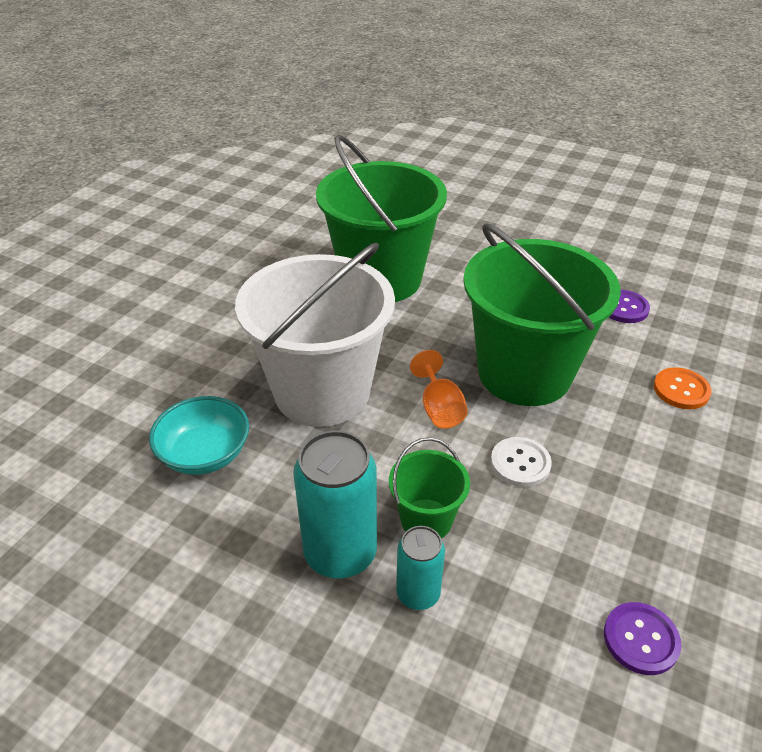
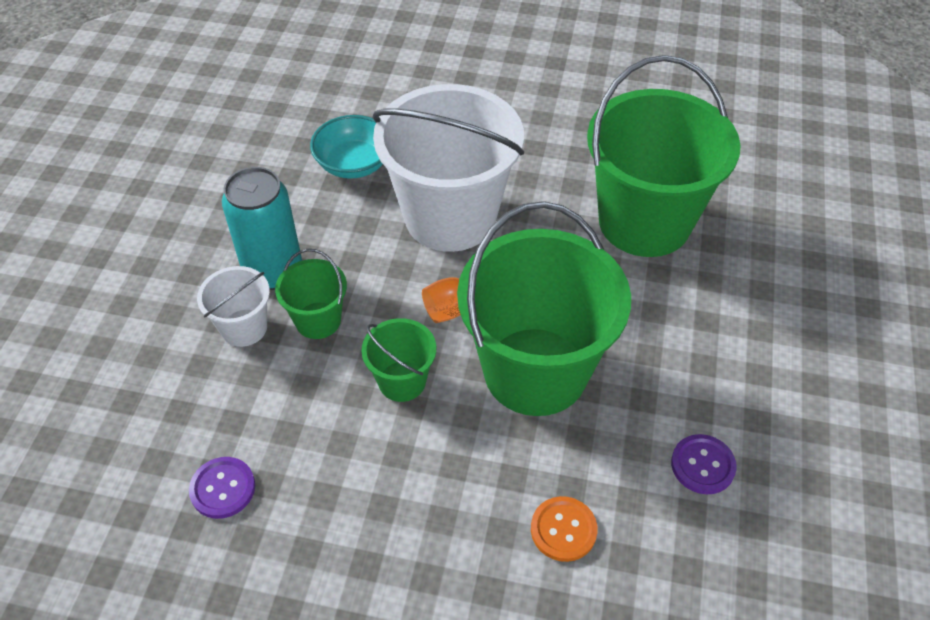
camera: 75 degrees right, 10 degrees up
turquoise can [396,526,445,610] -> white bucket [197,266,270,347]
white button [491,437,552,487] -> green bucket [361,318,436,402]

